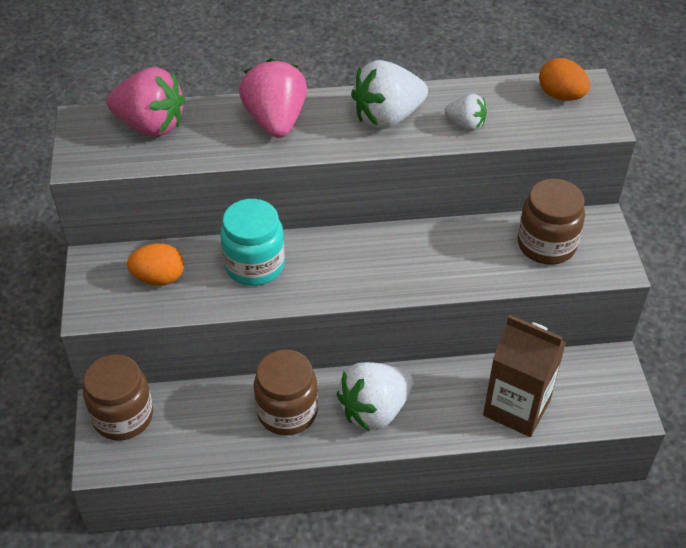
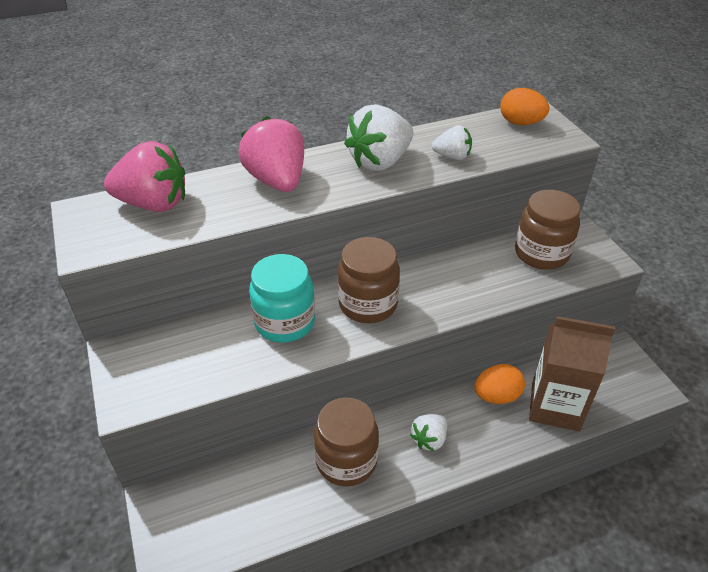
camera: 15 degrees left, 5 degrees down
brown jar [83,354,153,441] -> brown jar moved to [338,237,400,323]
orange egg [127,243,184,285] -> orange egg moved to [474,364,525,404]
white strawberry [337,362,413,431] -> white strawberry [410,414,447,451], size x0.54

